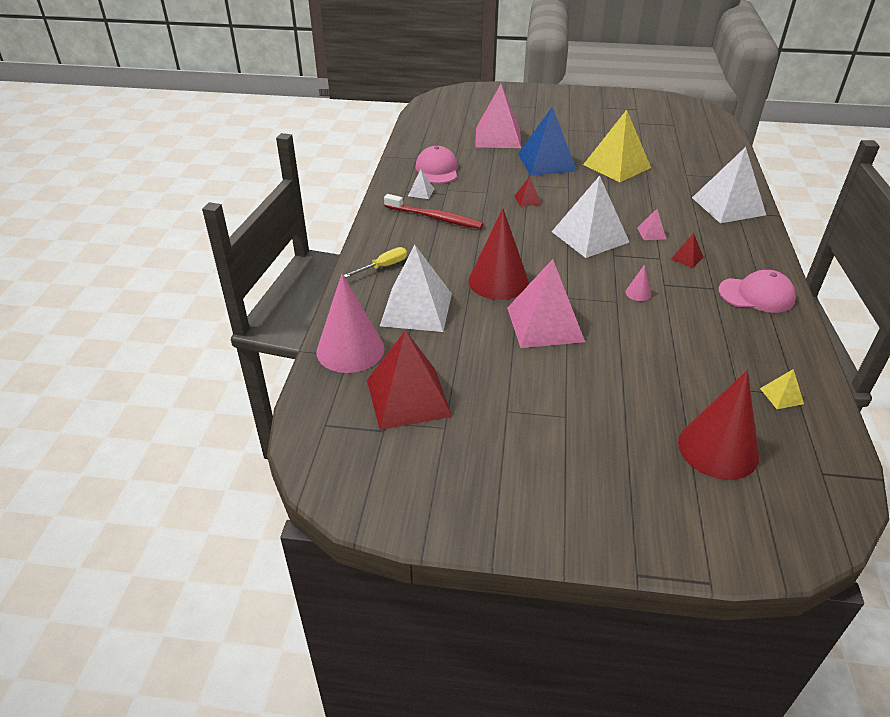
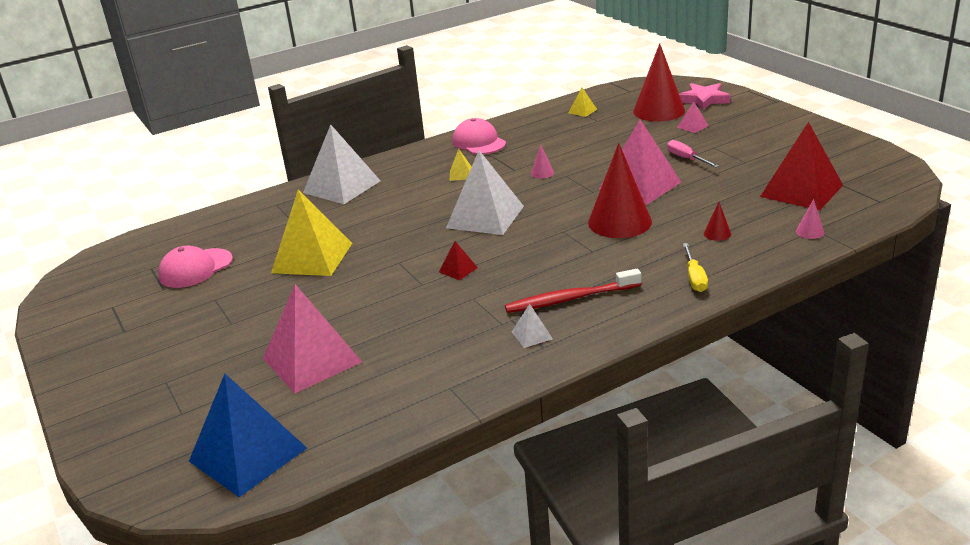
camera: 125 degrees left, 10 degrees down
pink cone [317,274,384,373] -> pink cone [796,199,824,239], size x0.41
yellow screwdriver [343,247,407,278] -> yellow screwdriver turned 105 degrees counterclockwise [683,243,708,292]
white pyramid [380,245,452,332] -> red cone [704,202,731,241]
red toothbrush [384,194,483,229] -> red toothbrush turned 90 degrees counterclockwise [505,269,641,313]
pink cap [415,146,458,184] -> pink cap moved to [158,246,233,288]
blue pyramid [518,106,577,176] -> blue pyramid moved to [189,374,307,497]
pink pyramid [637,209,666,240] -> pink pyramid moved to [677,101,709,133]
red pyramid [670,233,703,268] -> yellow pyramid [449,149,472,181]
none -> pink screwdriver [667,140,719,168]
none -> pink star [679,83,731,110]

